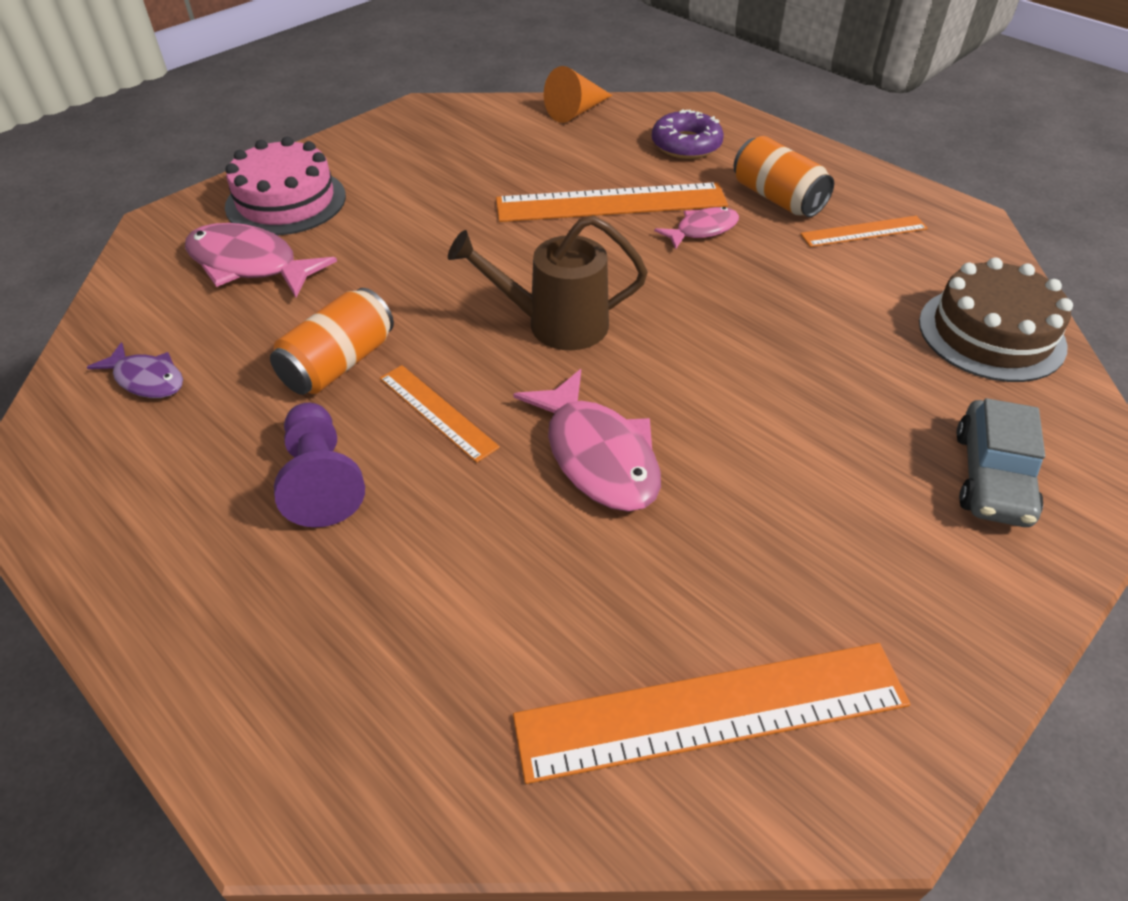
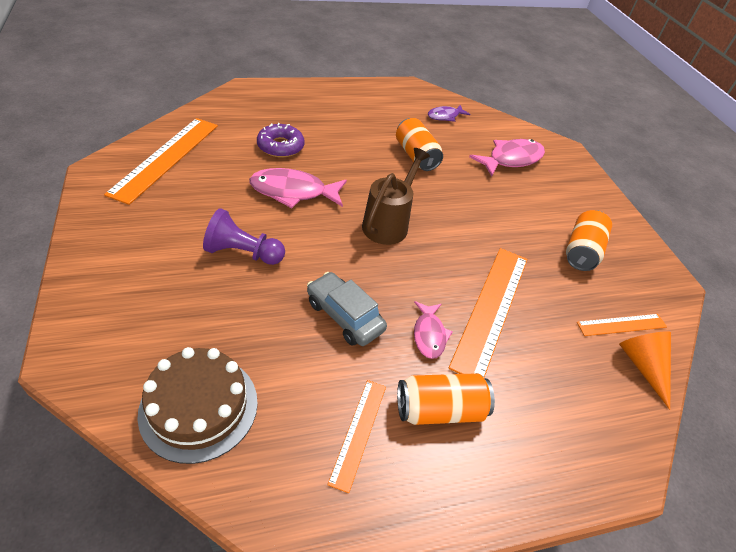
camera: 115 degrees right, 0 degrees up
pink cake [225,137,346,235] -> none
purple pawn [274,403,365,527] -> purple pawn moved to [203,208,285,265]
orange ruler [380,365,500,463] -> orange ruler moved to [577,314,667,336]
purple donut [652,109,724,159] -> purple donut moved to [257,123,305,157]
grey car [956,398,1045,527] -> grey car moved to [307,272,387,346]
none -> orange can [566,210,612,271]

